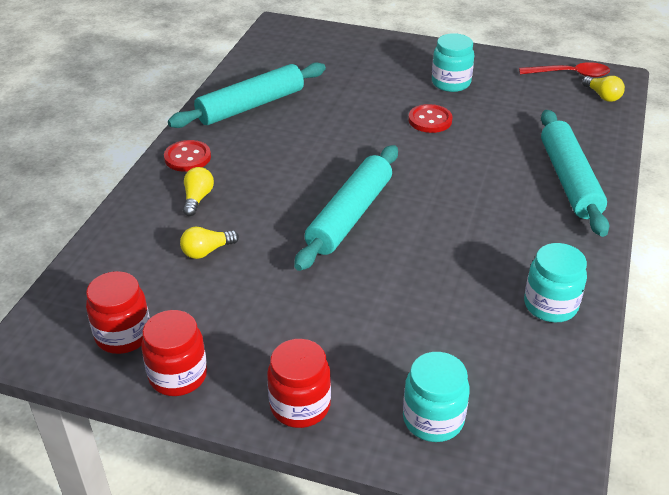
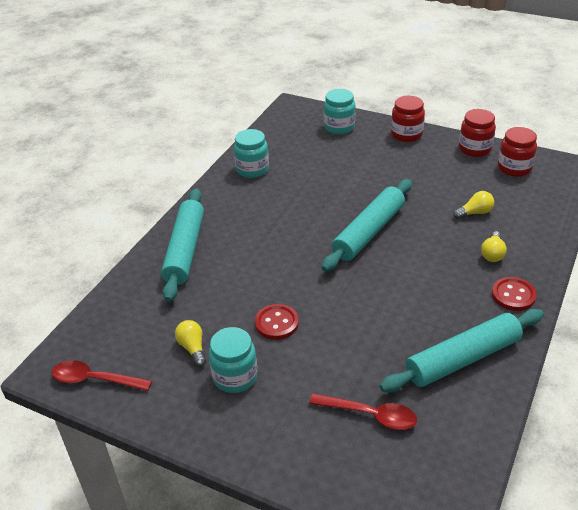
camera: 170 degrees left, 0 degrees up
yellow light bulb [582,76,625,102] -> yellow light bulb moved to [175,320,207,367]
none -> red spoon [309,393,417,430]

